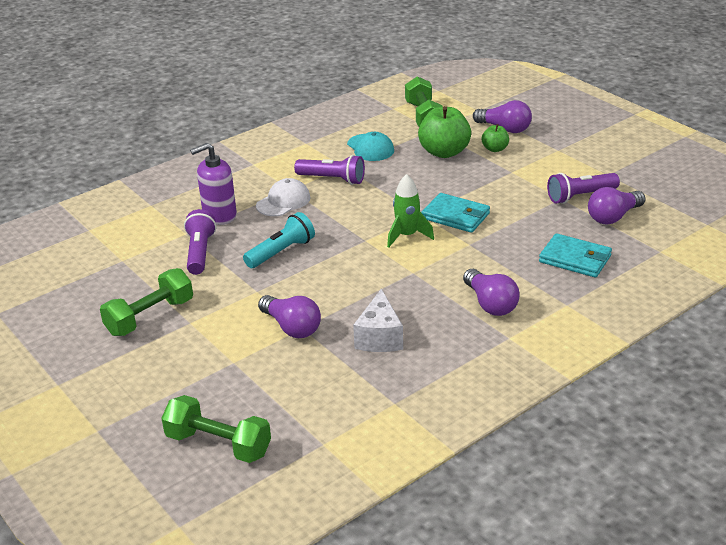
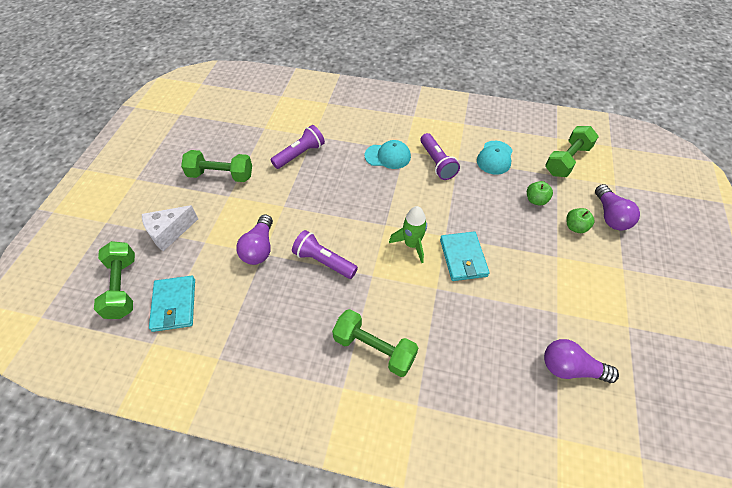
camera: 50 degrees right, 20 degrees up
purple soap dispenser [190,143,237,225] -> none
turquoise flashlight [243,212,315,268] -> none
white cap [256,178,310,216] -> turquoise cap [365,140,411,169]
white cheese [353,289,403,352] -> white cheese moved to [142,205,198,251]
green apple [418,106,471,158] -> green apple [527,181,553,205], size x0.53
purple light bulb [463,269,519,316] -> green dumbbell [332,309,418,377]
turquoise wallet [539,233,612,278] -> turquoise wallet moved to [149,276,195,332]
purple flashlight [547,173,620,204] -> purple flashlight moved to [292,230,358,279]

